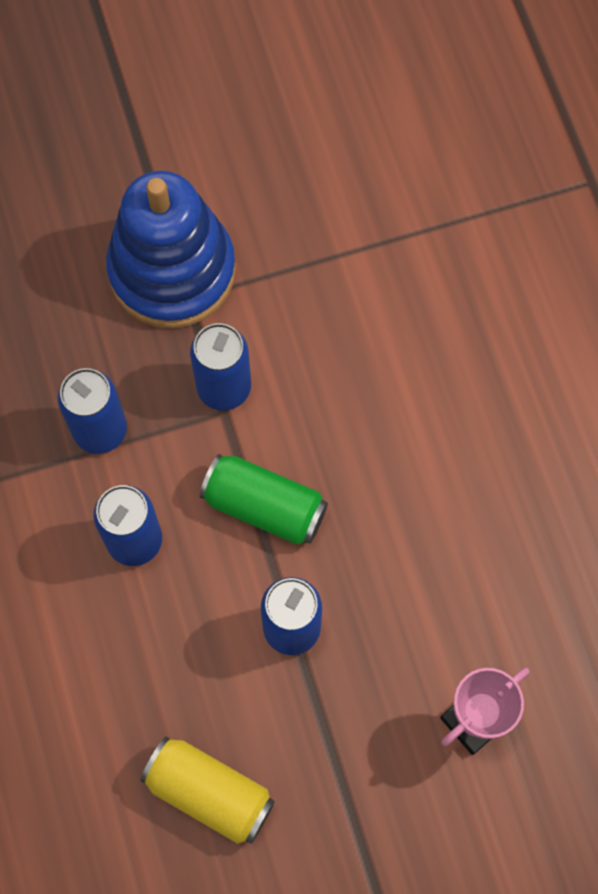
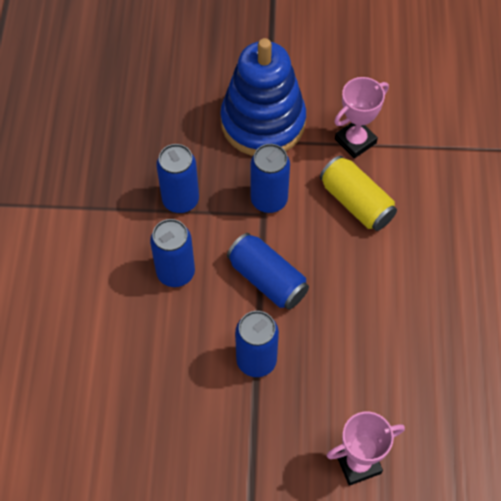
camera: 20 degrees right, 10 degrees down
yellow can [140,736,275,844] -> yellow can moved to [320,156,397,231]
green can [200,454,328,545] -> blue can [227,233,309,310]
none -> pink trophy [334,77,389,159]

